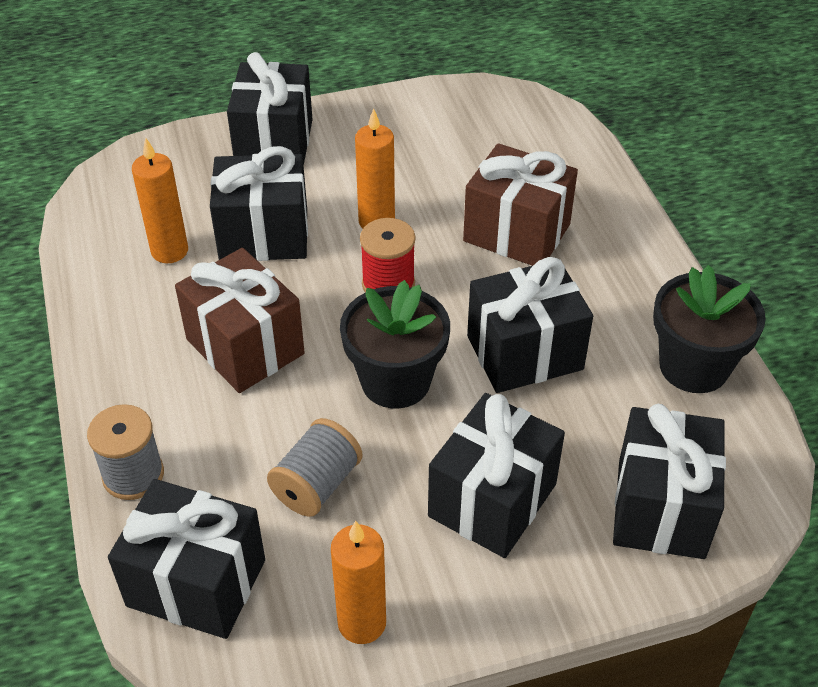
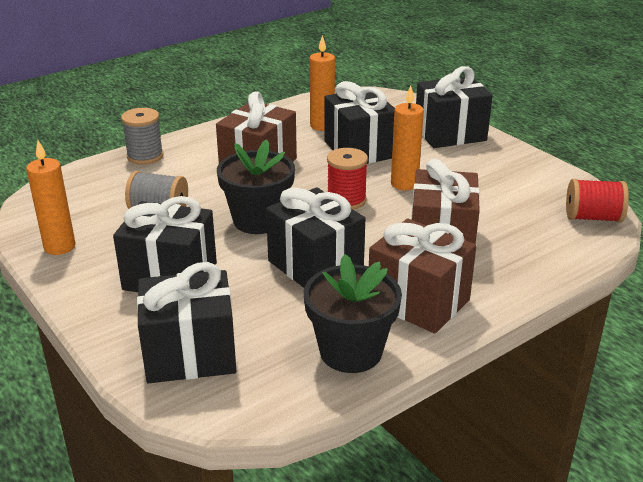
camera: 70 degrees right, 15 degrees down
black gift [108,479,265,639] -> none
none -> brown gift [369,218,476,334]
none -> red spool [566,179,629,222]

